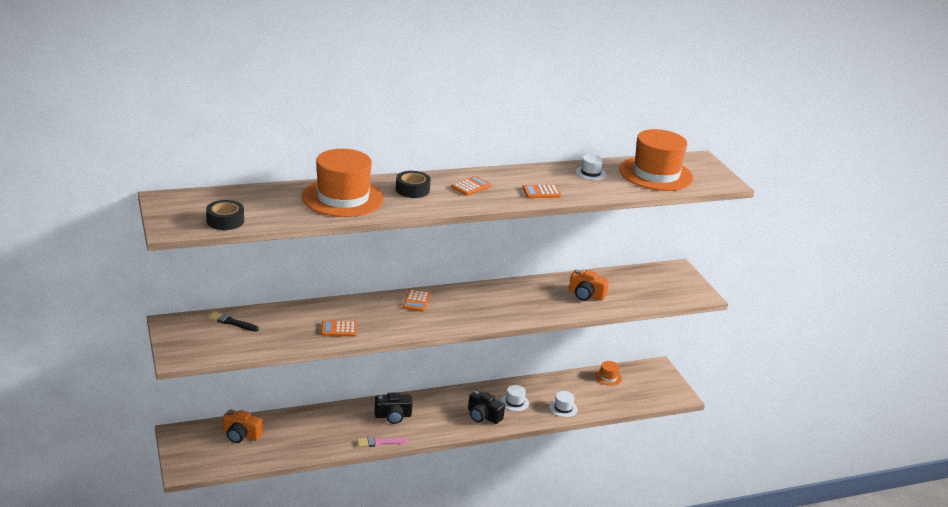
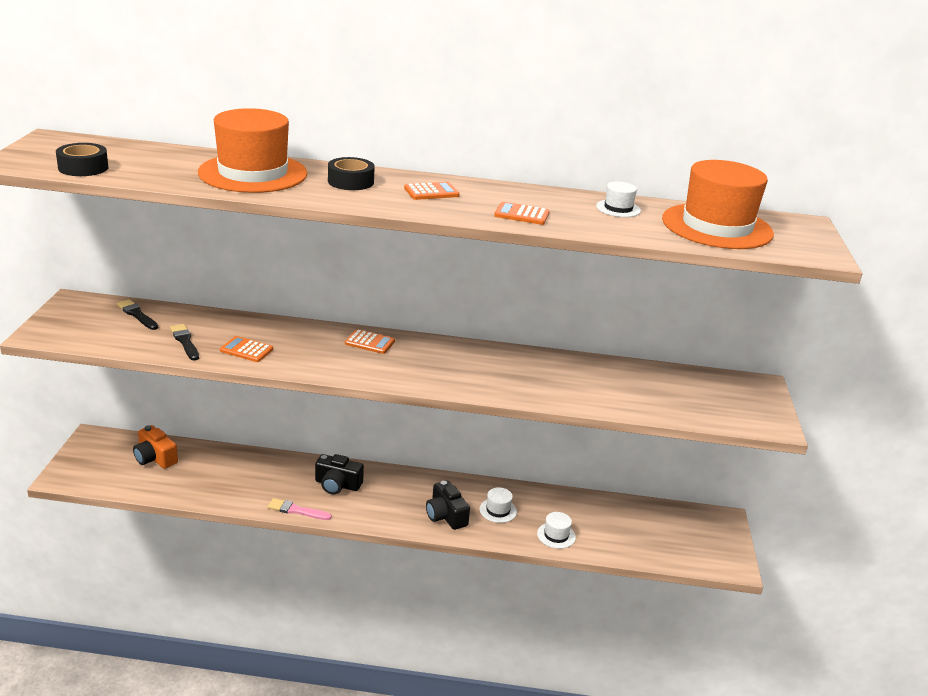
camera: 25 degrees right, 0 degrees up
orange calculator [403,290,431,312] -> orange calculator turned 105 degrees counterclockwise [345,329,395,354]
orange camera [569,270,609,301] -> none
orange hat [595,361,622,386] -> none
none -> black brush [170,324,199,361]

